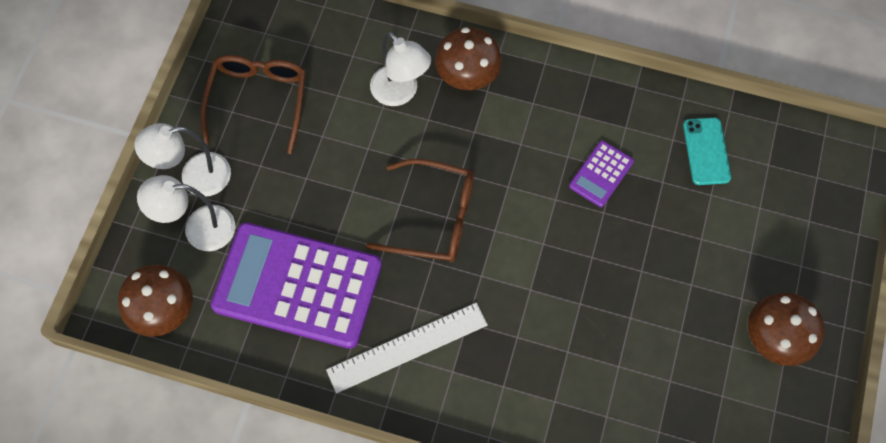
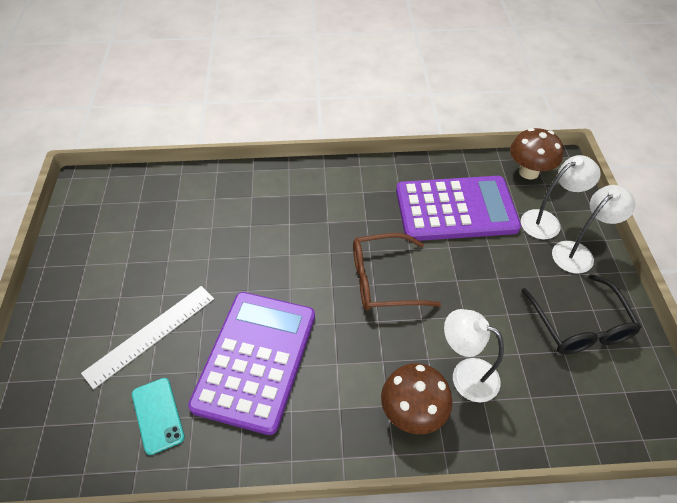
camera: 160 degrees right, 15 degrees down
brown glasses [200,55,306,154] -> black glasses [521,274,641,354]
white ruler [326,303,488,393] -> white ruler moved to [81,286,214,389]
purple calculator [569,141,634,207] -> purple calculator [188,292,315,435], size x2.32
brown mushroom [748,293,824,366] -> none

